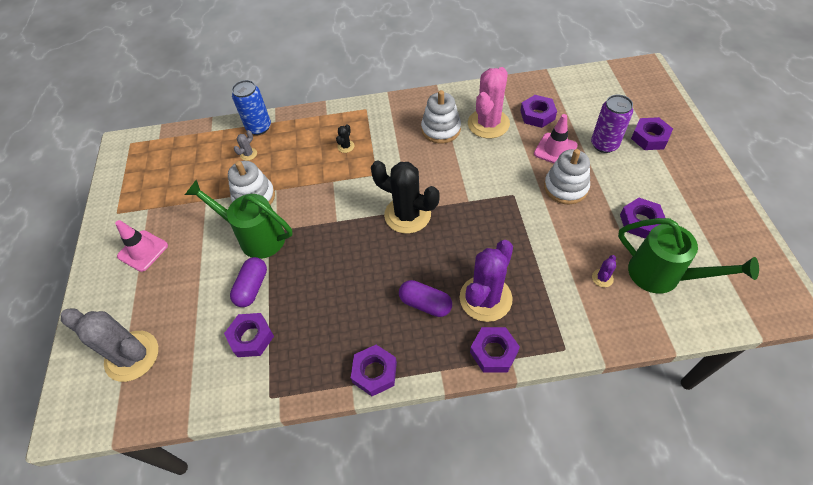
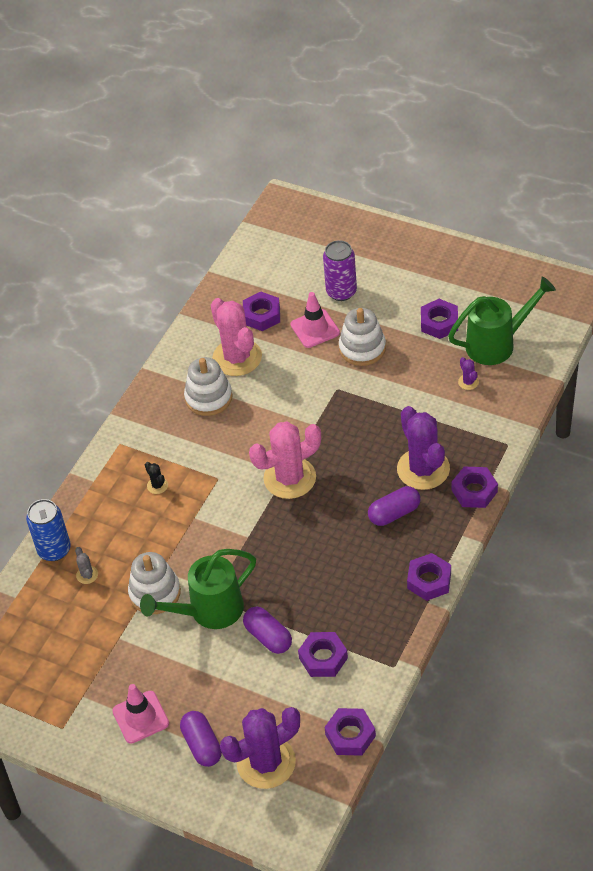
camera: 55 degrees left, 5 degrees down
grey cactus [61,308,158,382] -> purple cactus [220,707,300,789]
black cactus [371,160,440,234] -> pink cactus [249,422,321,499]
purple nut [631,117,673,150] -> purple nut moved to [324,708,376,756]
none -> purple capsule [180,711,222,767]

